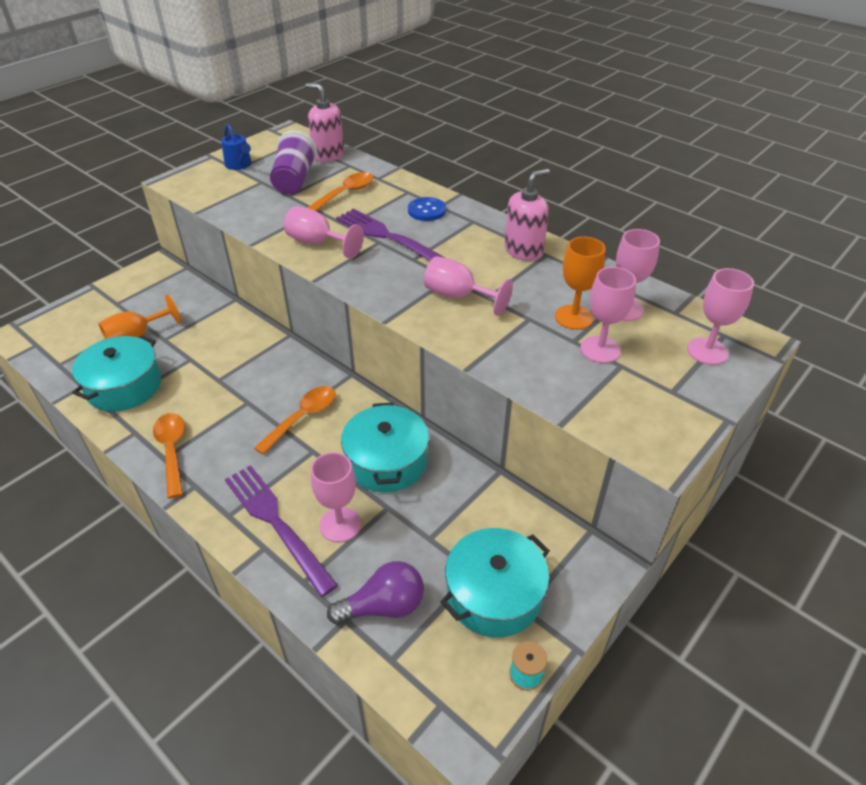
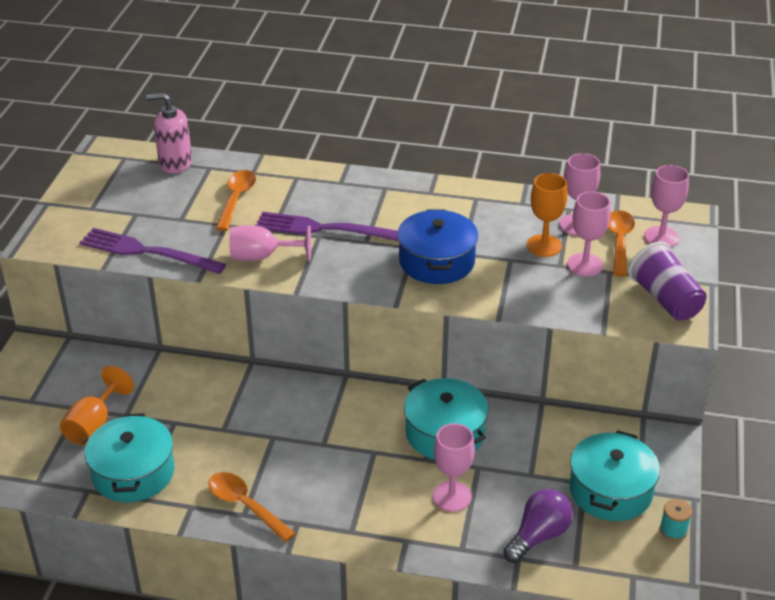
camera: 30 degrees left, 5 degrees down
blue watering can [221,124,252,170] -> none
purple fork [225,465,338,597] -> purple fork moved to [79,228,226,274]
orange spoon [254,386,336,455] -> orange spoon moved to [608,210,635,277]
purple cup [270,131,317,194] -> purple cup moved to [628,241,707,321]
blue button [408,197,446,221] -> none
pink goblet [424,256,513,316] -> blue pot [397,209,478,284]
pink soap dispenser [505,169,550,261] -> none

